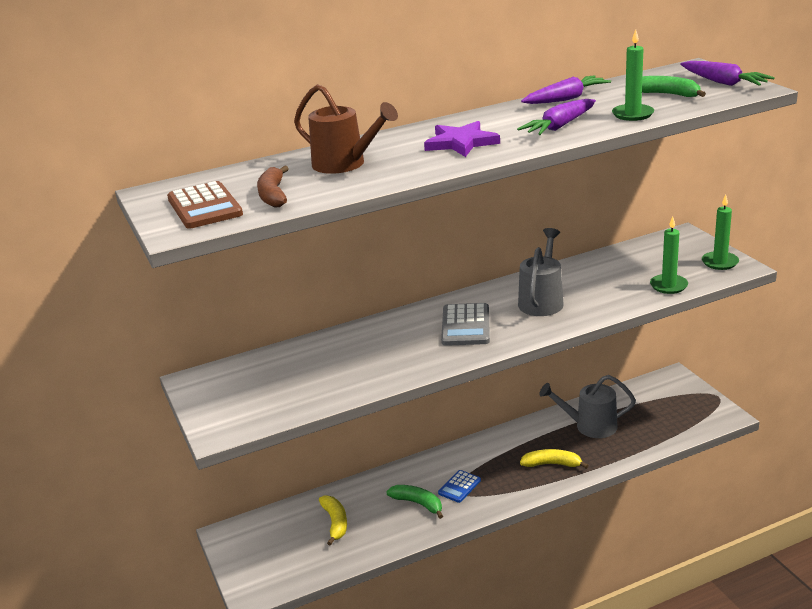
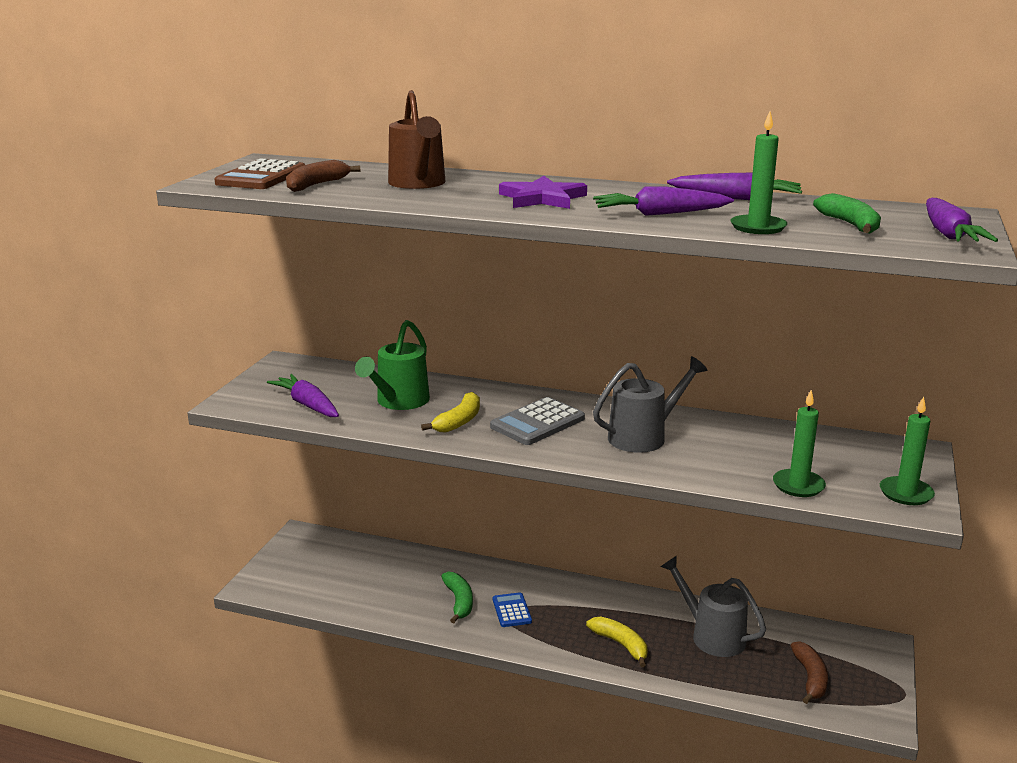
camera: 40 degrees right, 5 degrees down
yellow banana [319,495,347,546] -> yellow banana moved to [421,392,480,433]
blue calculator [438,470,481,503] -> blue calculator turned 90 degrees clockwise [493,592,532,627]
none -> purple carrot [267,374,339,417]
none -> green watering can [355,320,430,410]
none -> brown banana [790,641,828,704]

